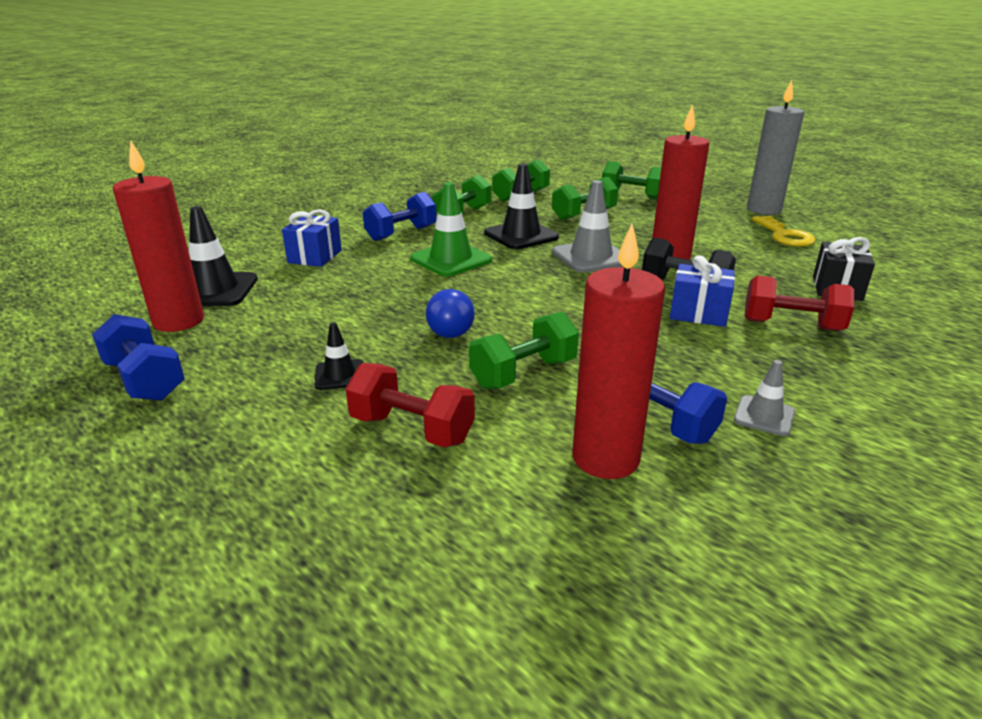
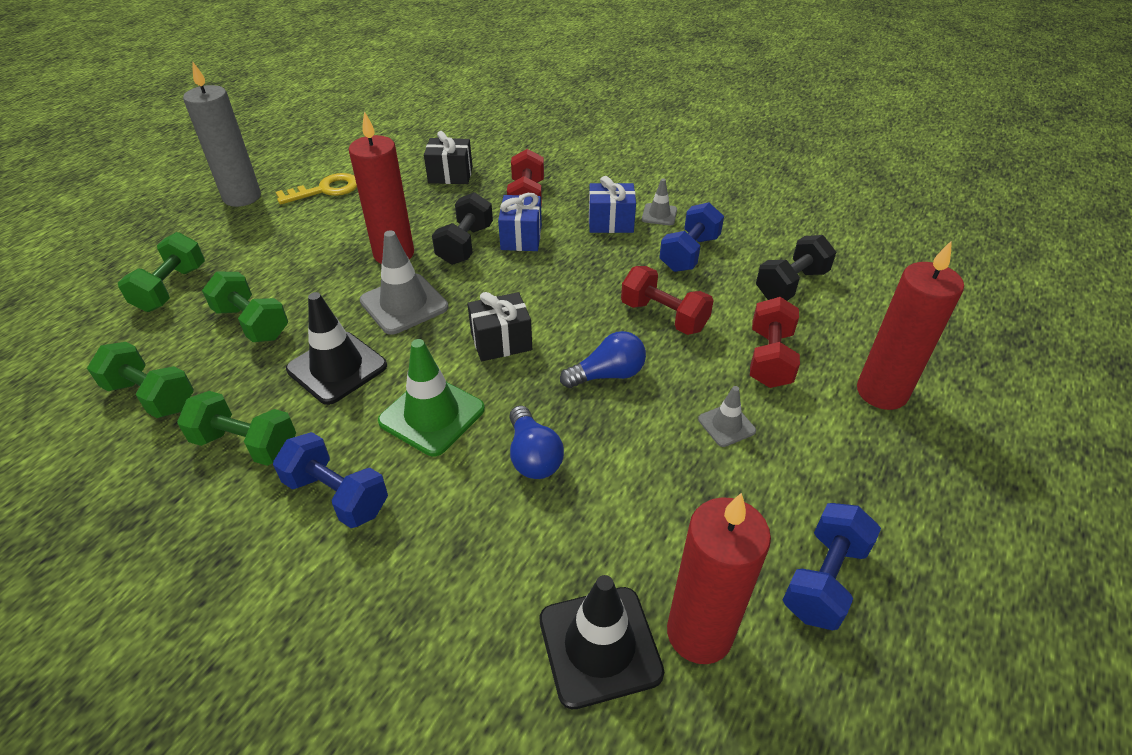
camera: 105 degrees left, 15 degrees up
blue gift [282,209,342,267] -> blue gift moved to [589,176,636,233]
black traffic cone [315,323,363,390] -> grey traffic cone [698,386,756,447]
green dumbbell [469,312,579,389] -> red dumbbell [621,266,714,335]
red candle [572,224,665,479] -> red candle moved to [857,240,964,410]
none -> black gift [467,292,532,361]
none -> blue light bulb [509,405,564,479]
none -> black dumbbell [756,235,836,301]

